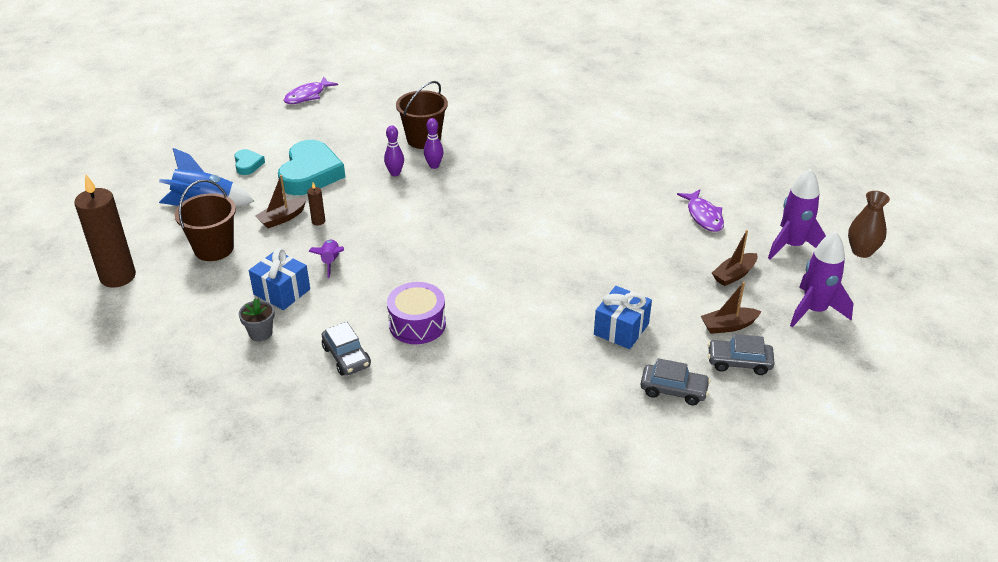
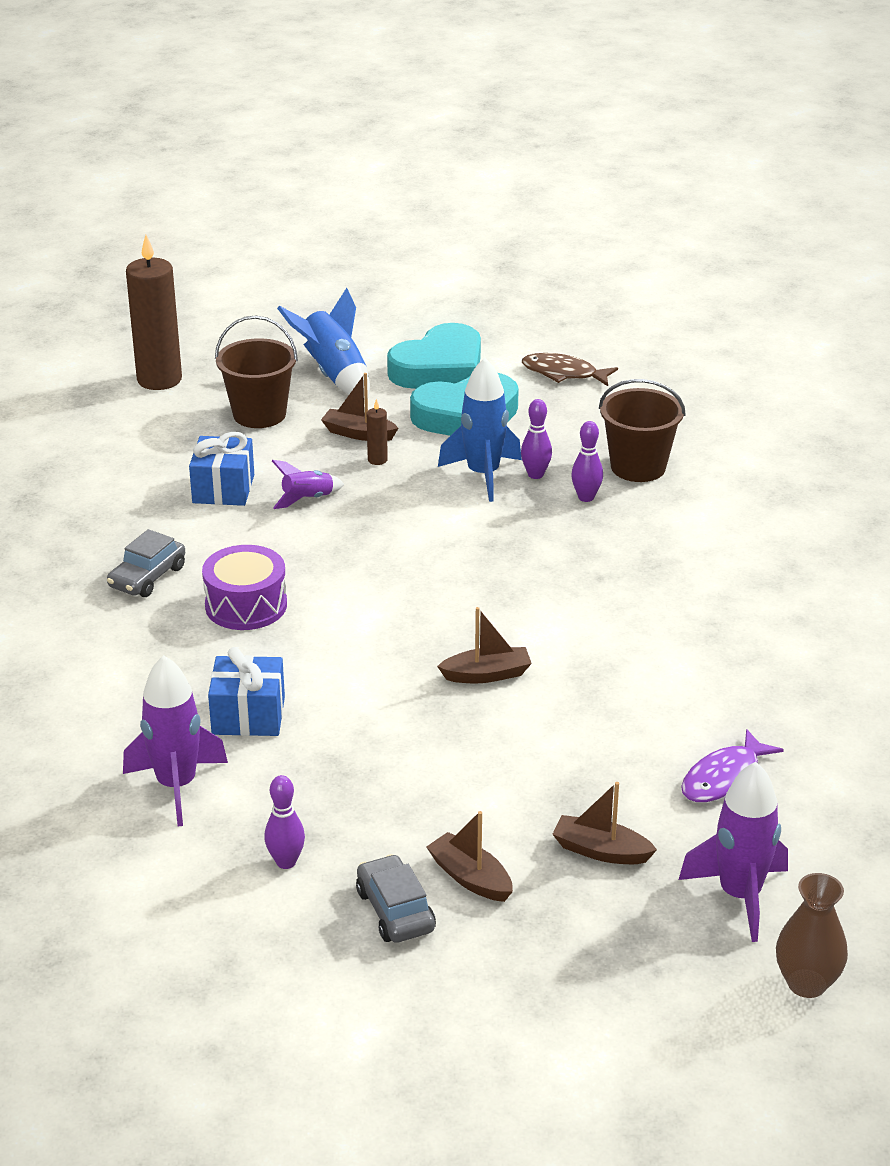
camera: 60 degrees right, 5 degrees down
turquoise heart [234,149,265,175] -> turquoise heart [387,323,481,389], size x2.10
grey flower pot [239,299,275,341] -> none
purple fish [284,77,338,104] -> none
blue gift [594,286,652,349] -> blue gift moved to [208,647,285,736]
grey car [641,358,711,405] -> purple bowling pin [264,775,305,869]
purple rocket [790,231,854,328] -> purple rocket moved to [123,655,228,826]
none -> brown boat [437,607,532,683]
none -> blue rocket [438,358,522,502]
none -> brown fish [522,353,618,386]

